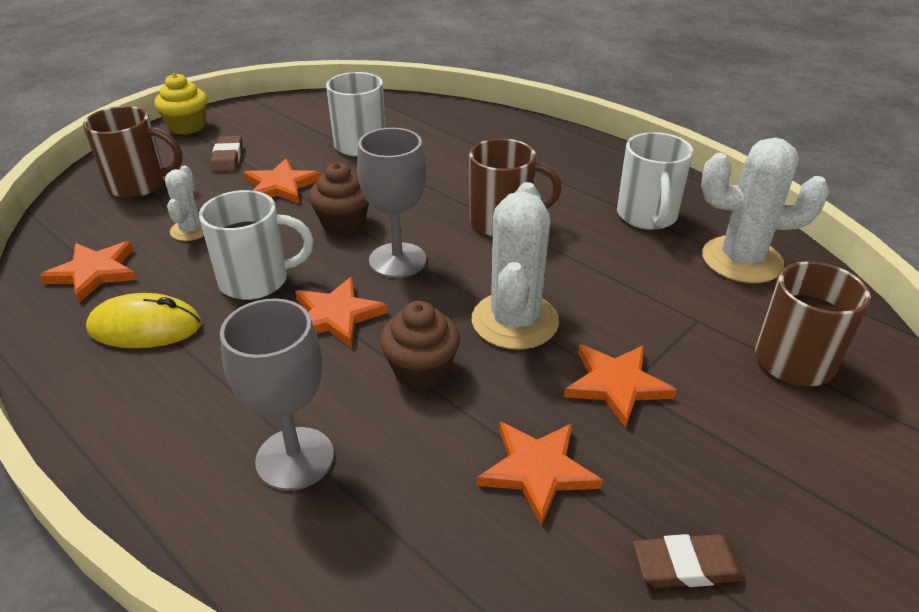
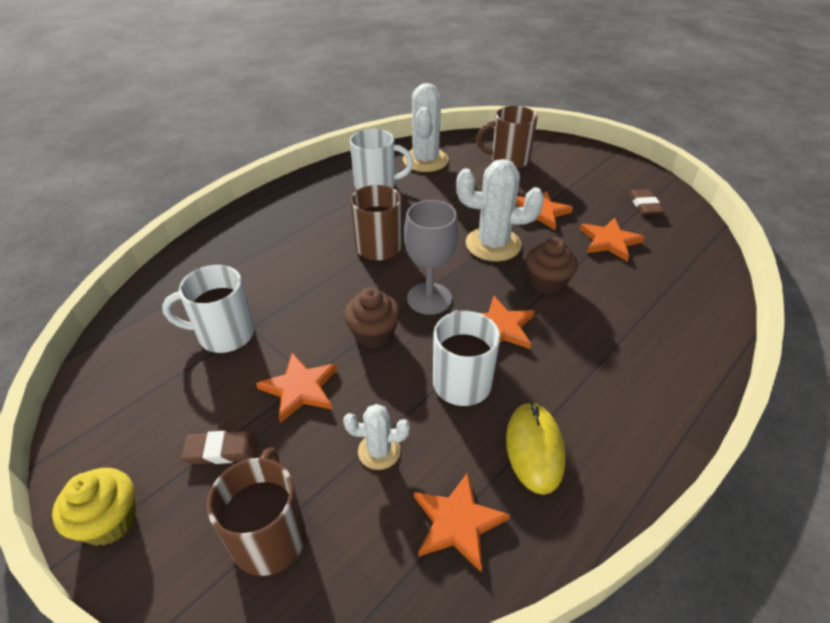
camera: 90 degrees left, 5 degrees up
grey goblet [220,298,334,491] -> none

